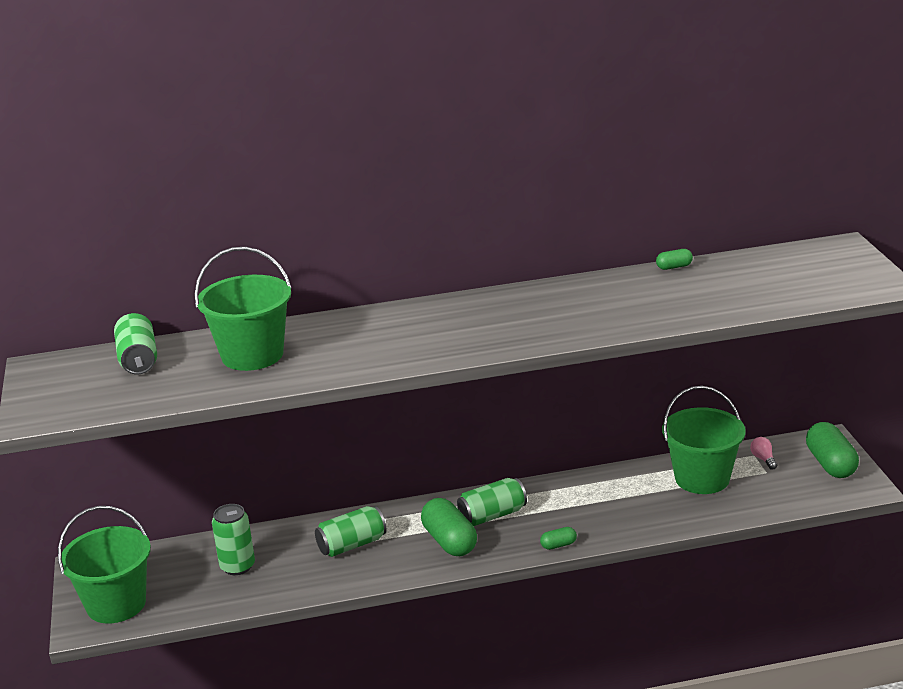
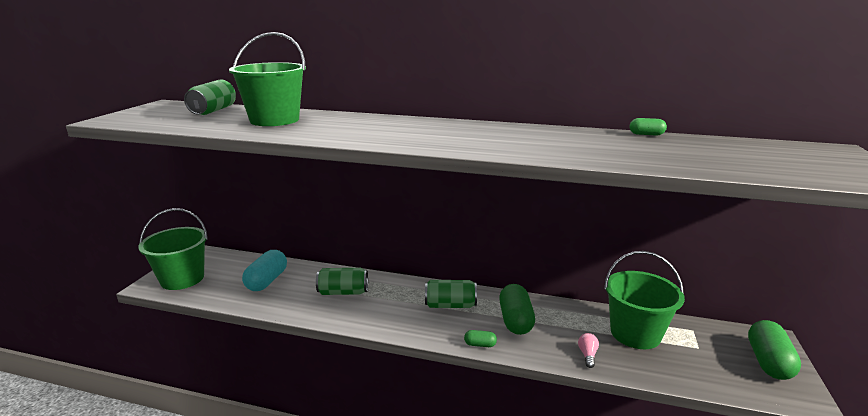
camera: 25 degrees right, 5 degrees down
green can [212,504,255,575] -> turquoise capsule [242,250,287,291]
green capsule [421,498,477,556] -> green capsule moved to [499,284,535,335]
pink light bulb [750,437,777,470] -> pink light bulb moved to [578,333,599,368]

